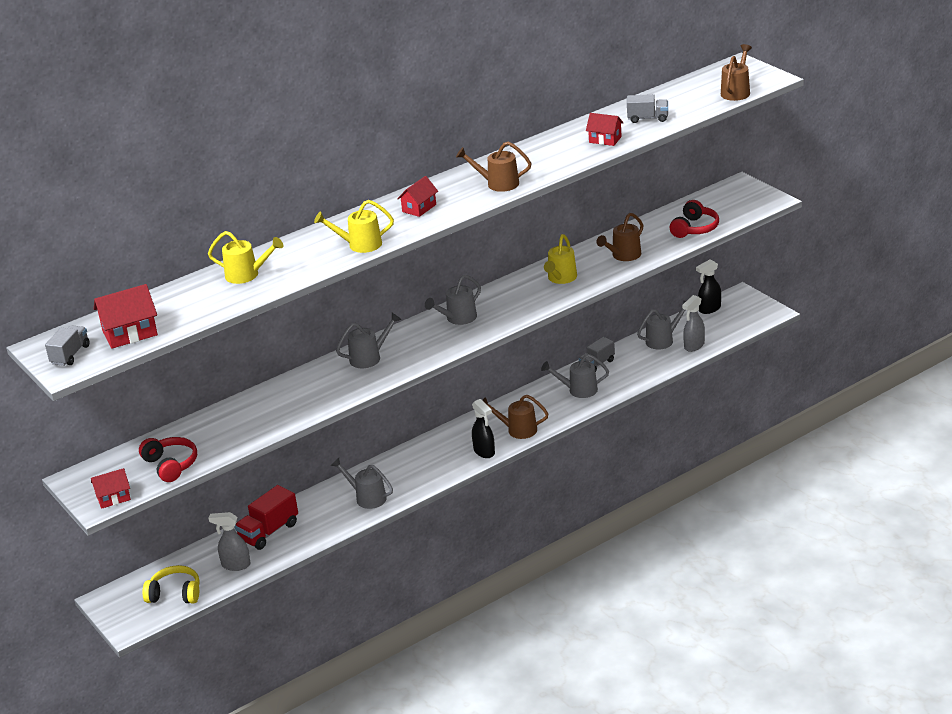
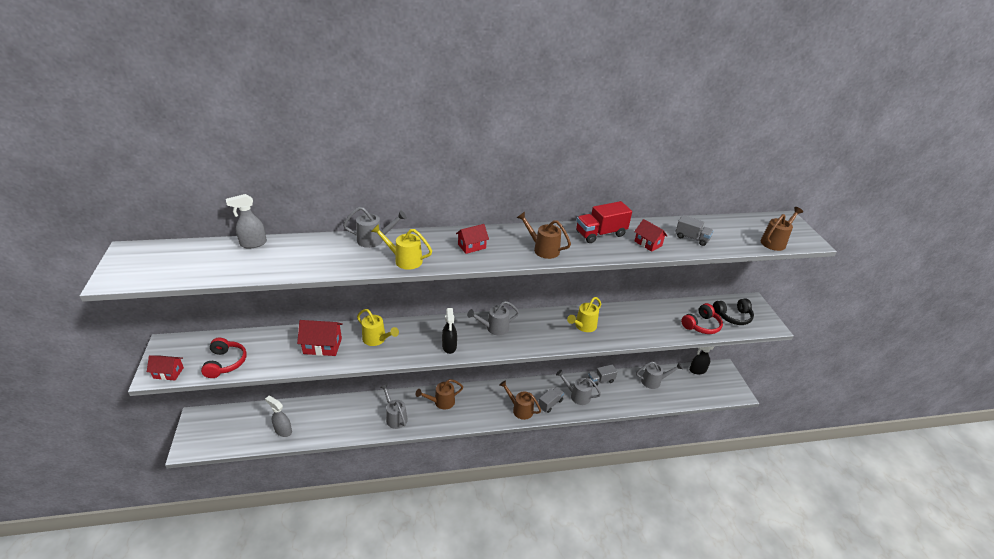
camera: 20 degrees right, 5 degrees up
grey truck [45,325,90,366] -> grey truck moved to [538,387,564,413]
red house [94,284,158,349] -> red house moved to [297,320,343,356]
yellow headphones [142,565,200,604] -> none
yellow watering can [208,231,283,284] -> yellow watering can moved to [357,309,399,346]
red truck [235,485,298,550] -> red truck moved to [576,201,632,243]
grey watering can [336,313,402,368] -> grey watering can moved to [343,207,407,248]
black spray bottle [472,399,495,458] -> black spray bottle moved to [442,308,457,354]
brown watering can [596,213,643,261] -> brown watering can moved to [416,379,463,410]
grey spray bottle [682,295,705,352] -> grey spray bottle moved to [226,194,267,248]
none -> black headphones [713,298,754,325]

